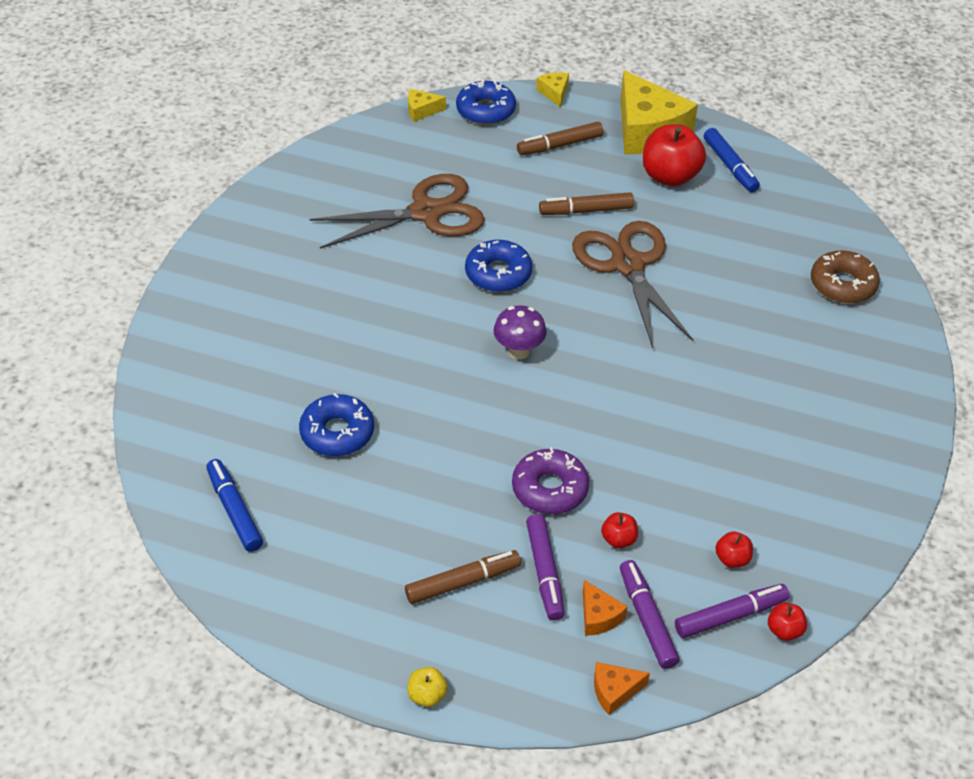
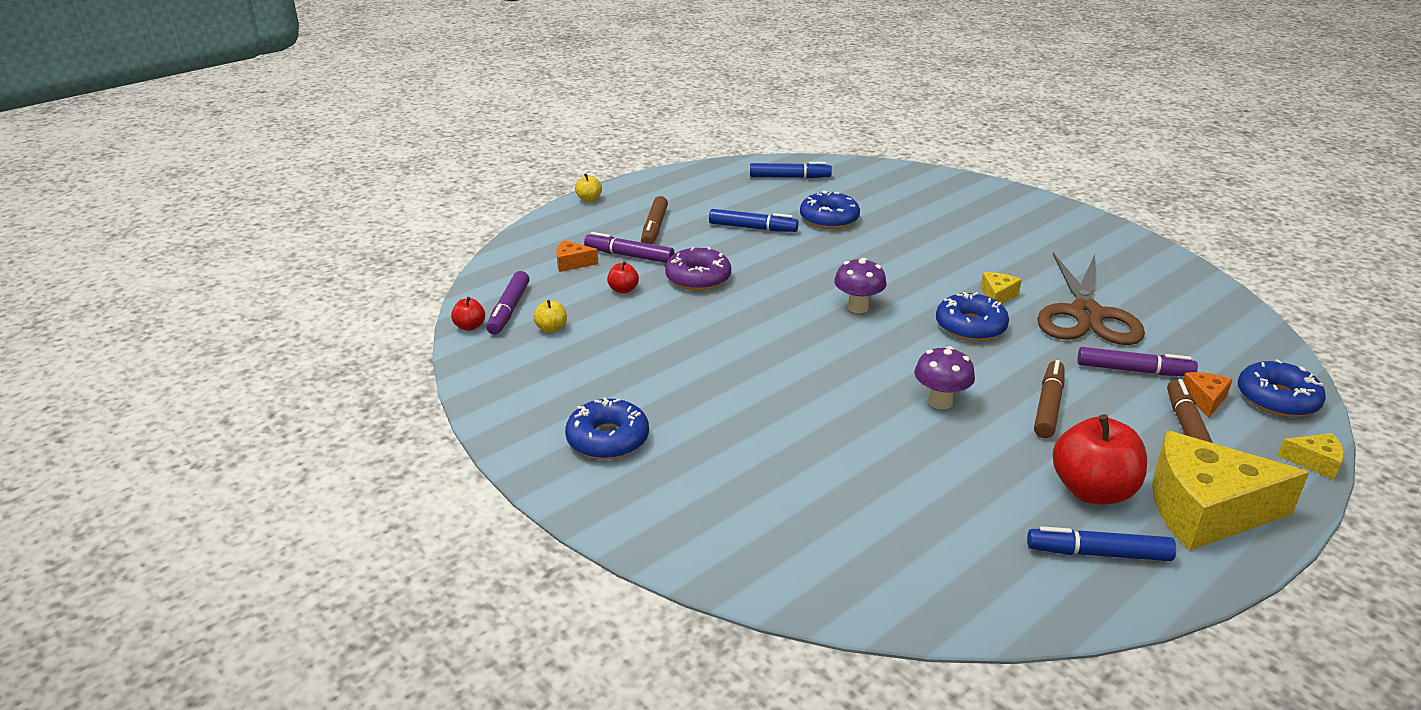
camera: 120 degrees right, 15 degrees down
yellow cheese [408,89,446,122] -> yellow cheese moved to [981,272,1022,305]
brown scissors [572,221,694,348] -> purple mushroom [914,346,975,410]
orange cheese [594,662,650,715] -> orange cheese moved to [1183,372,1233,418]
purple marker [620,560,680,669] -> purple marker moved to [1077,347,1198,376]
red apple [715,531,753,568] -> yellow apple [533,300,567,333]
brown donut [811,251,880,303] -> none
none -> blue donut [565,398,649,460]
none -> blue marker [709,209,799,232]

